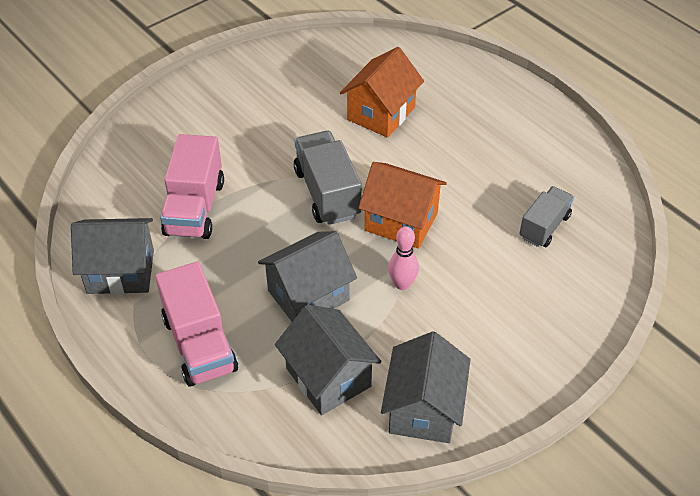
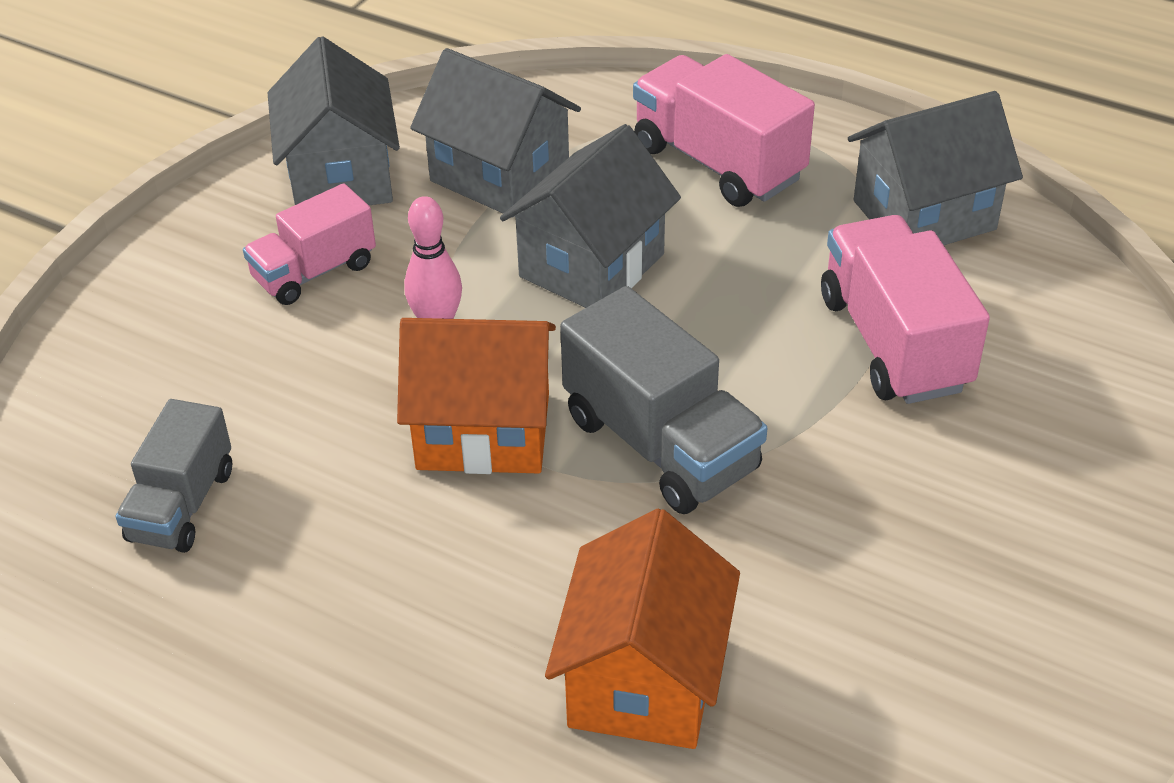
camera: 160 degrees right, 5 degrees down
none -> pink truck [243,183,376,305]

